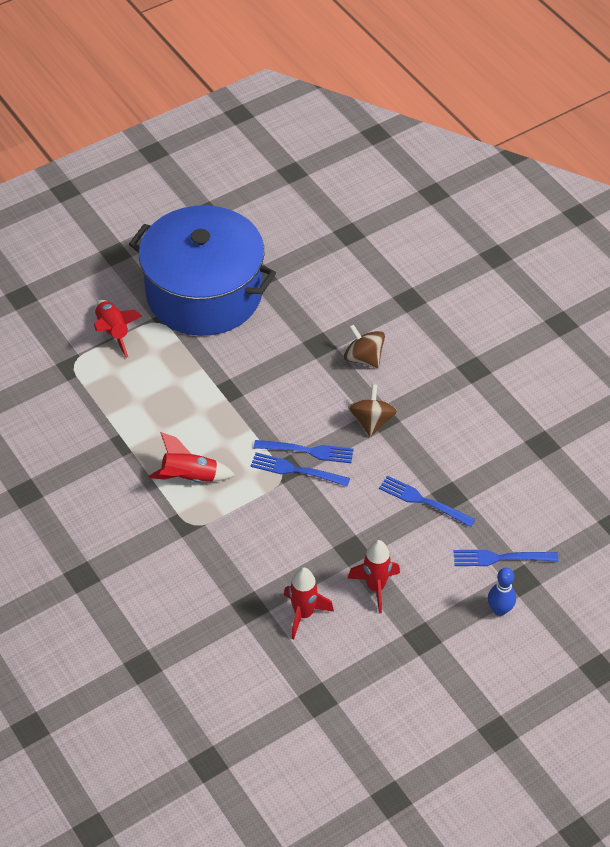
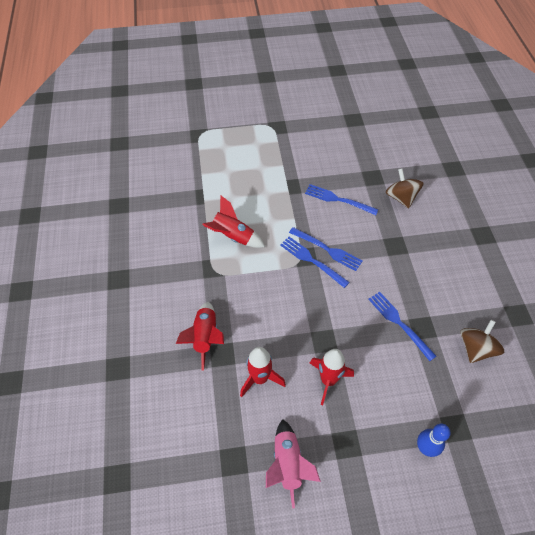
camera: 25 degrees right, 5 degrees up
red rocket [94,300,142,358] -> red rocket moved to [176,302,224,371]
blue pot [129,205,276,336] -> none
brown spinning top [348,384,397,437] -> brown spinning top moved to [460,320,504,363]
blue fork [454,550,558,566] -> blue fork moved to [305,184,378,215]
none -> pink rocket [266,419,321,508]

